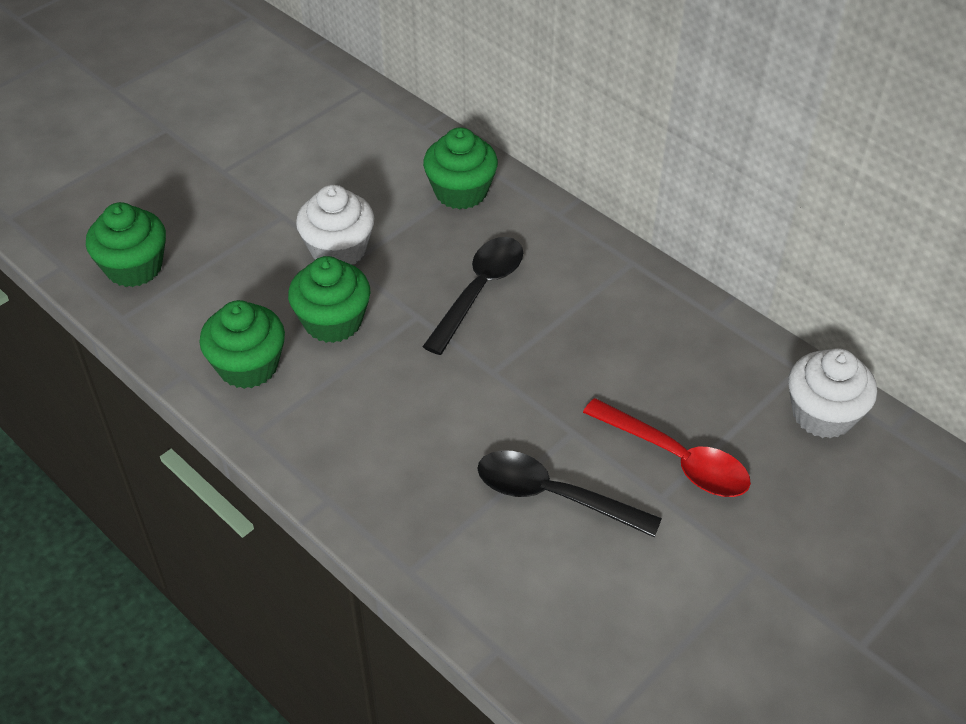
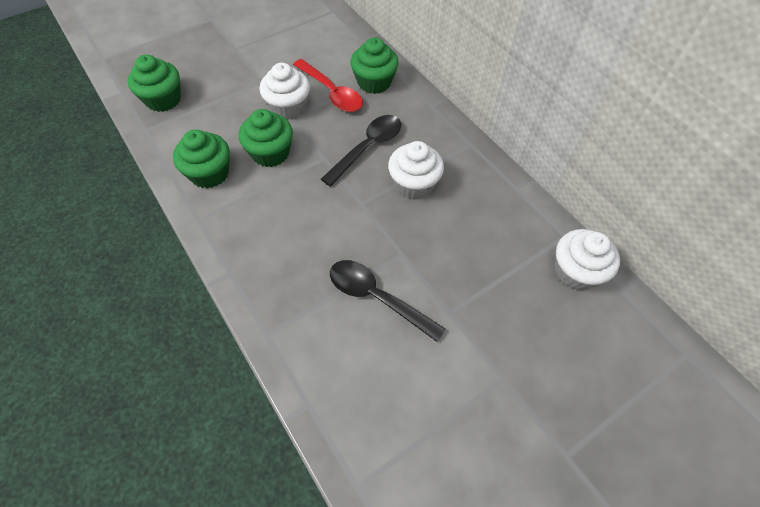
camera: 10 degrees right, 10 degrees up
red spoon [583,398,751,497] -> red spoon moved to [293,59,363,112]
none -> white cupcake [388,141,444,200]

